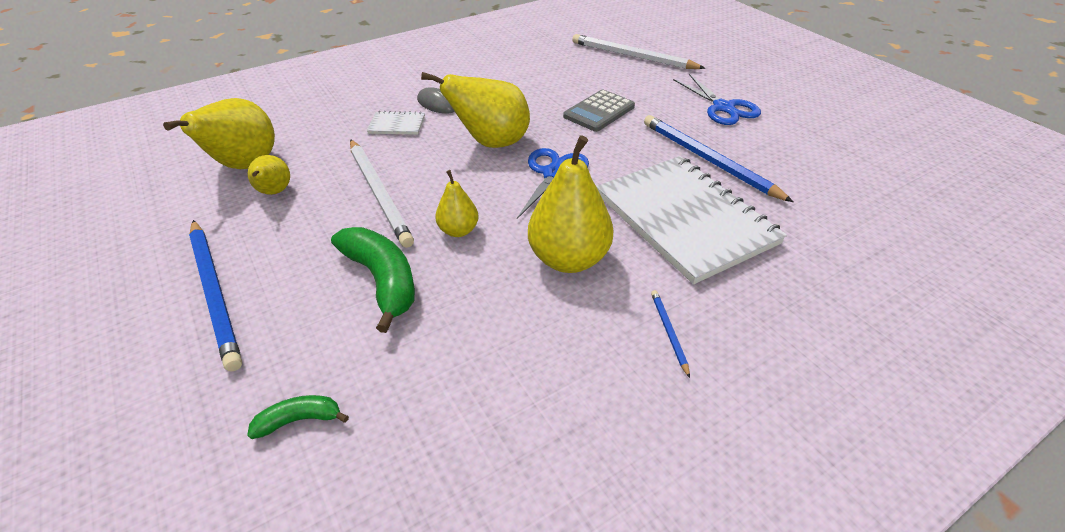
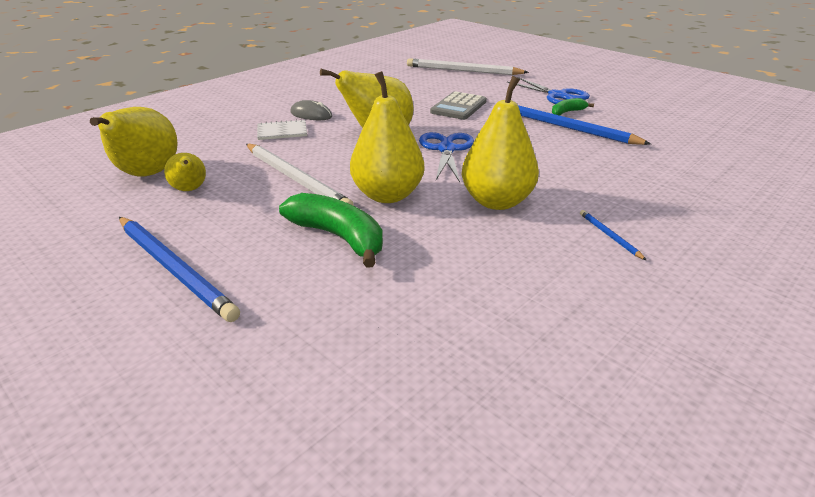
camera: 15 degrees left, 10 degrees down
green banana [247,395,349,439] -> green banana moved to [552,98,594,115]
yellow pear [435,170,479,237] -> yellow pear [350,71,424,203], size x1.85
white notebook [596,156,787,284] -> none

